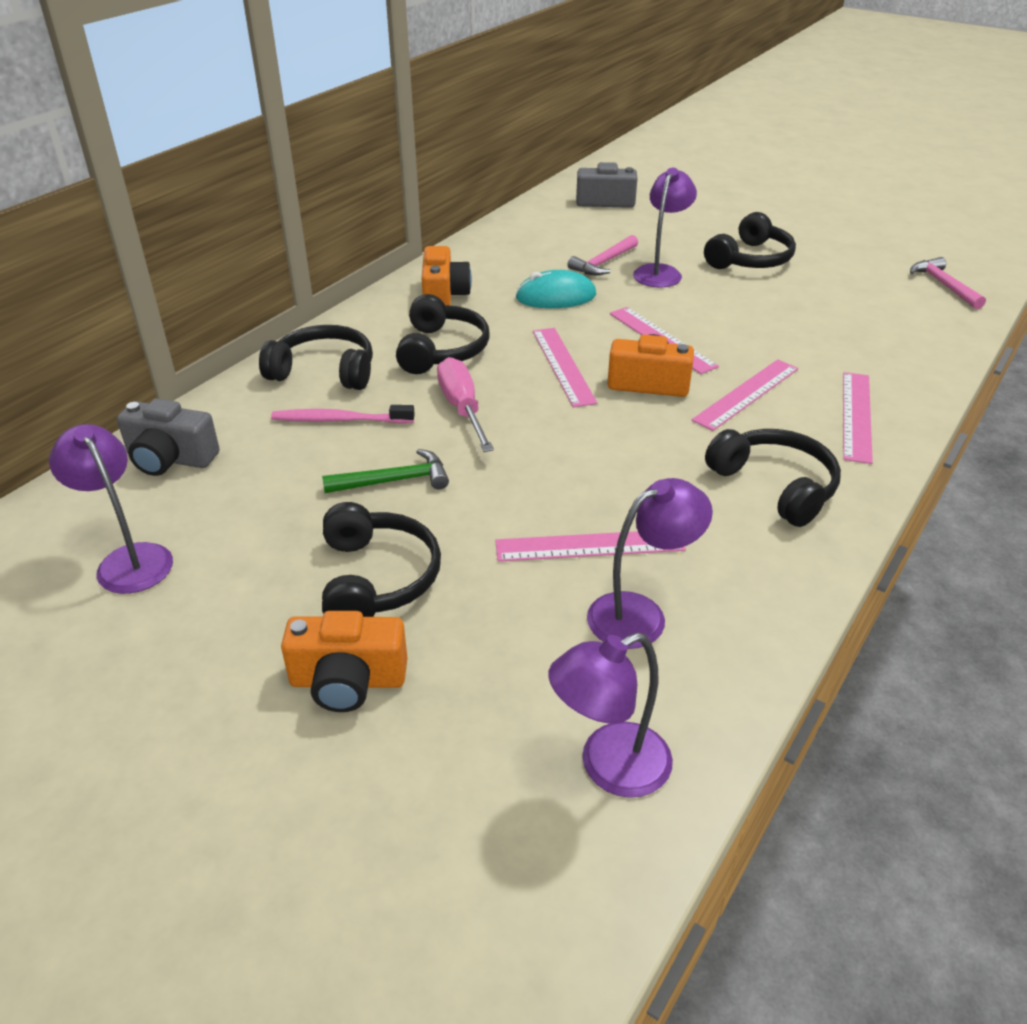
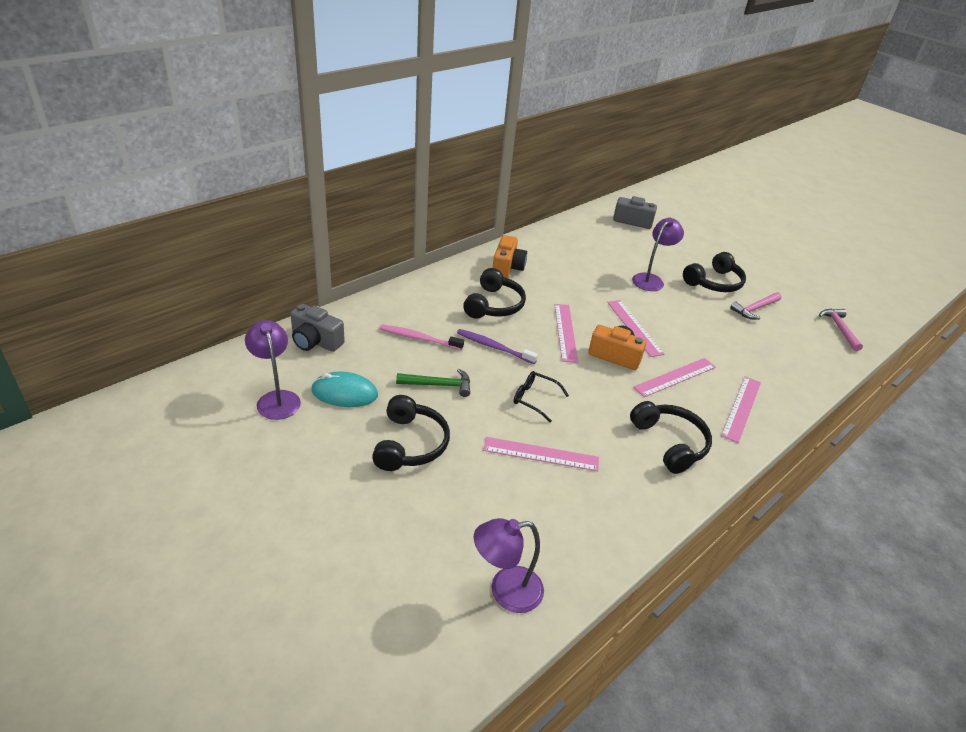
camera: 10 degrees right, 0 degrees up
black headphones [259,325,373,390] -> none
orange camera [281,611,407,712] -> none
pink screwdriver [437,357,494,452] -> purple toothbrush [457,329,538,364]
turquoise mouse [516,270,596,308] -> turquoise mouse moved to [311,372,378,407]
pink hammer [568,235,638,275] -> pink hammer moved to [730,292,781,320]
purple lamp [587,478,713,649] -> none
none -> black glasses [514,371,569,423]

